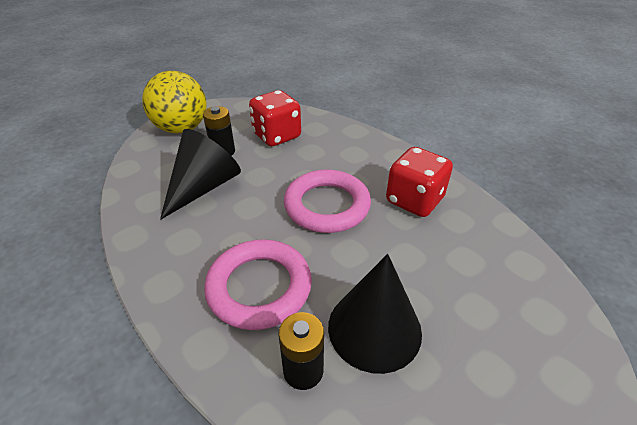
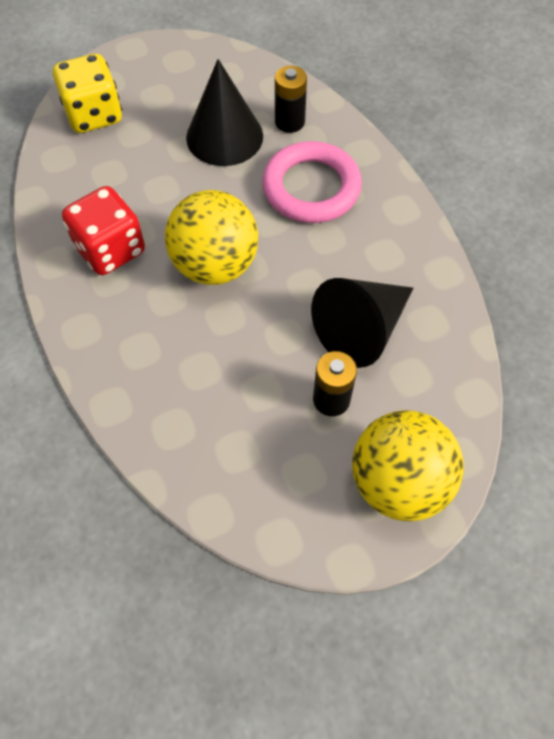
camera: 165 degrees left, 20 degrees up
red dice [249,90,301,146] -> none
pink ring [284,170,371,233] -> yellow ball [165,190,258,285]
none -> yellow dice [53,54,122,133]

